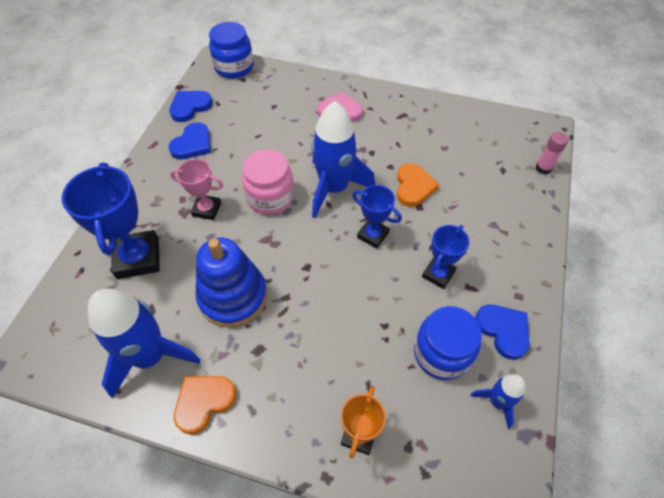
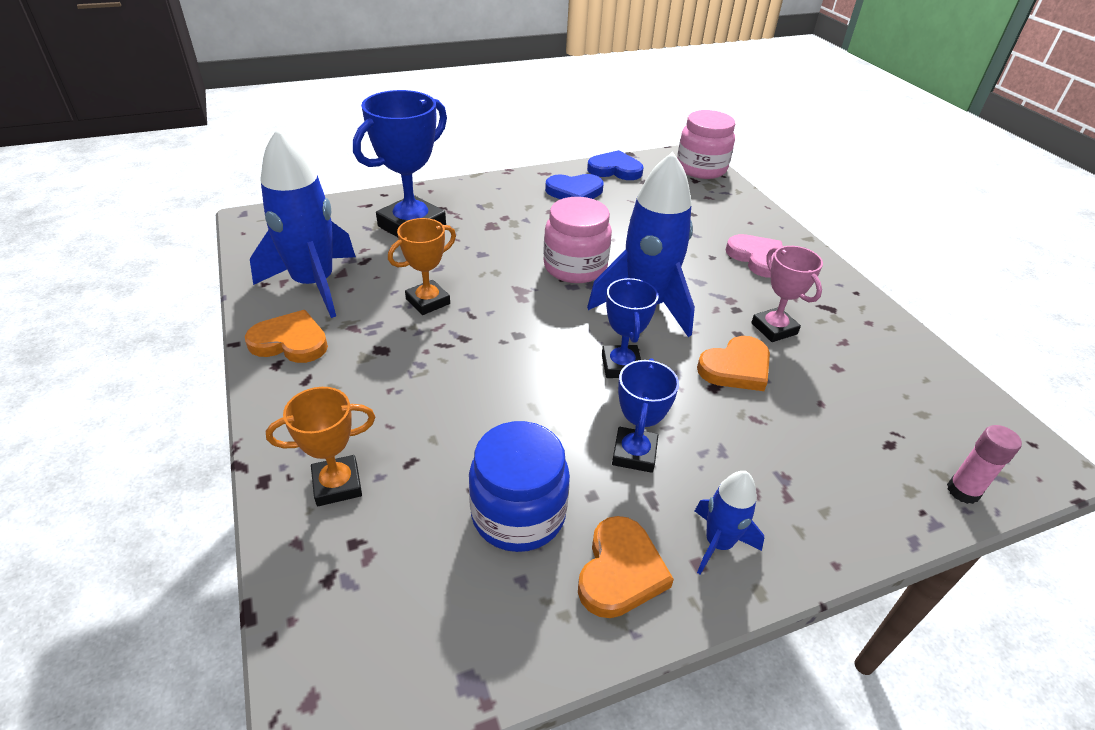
camera: 50 degrees right, 15 degrees down
pink trophy [170,159,223,220] -> pink trophy moved to [751,246,823,342]
blue stacking toy [195,238,267,328] -> orange trophy [388,218,456,315]
blue jar [209,22,253,79] -> pink jar [677,110,735,179]
blue trophy [422,225,470,289] -> blue trophy turned 75 degrees counterclockwise [612,358,679,473]
blue rocket [470,374,526,429] -> blue rocket moved to [695,471,764,575]
blue heart [475,304,530,360] -> orange heart [578,516,674,618]

